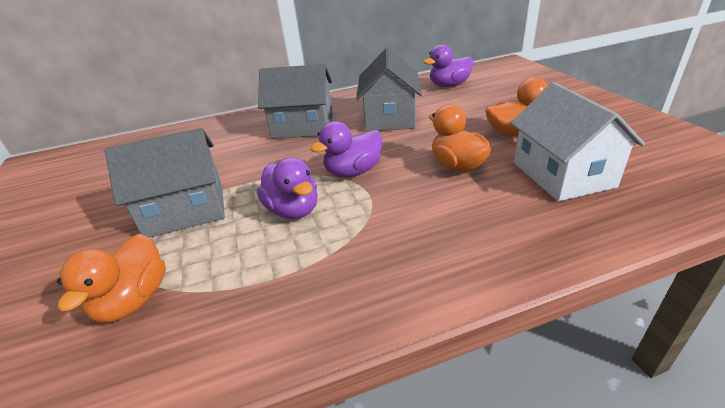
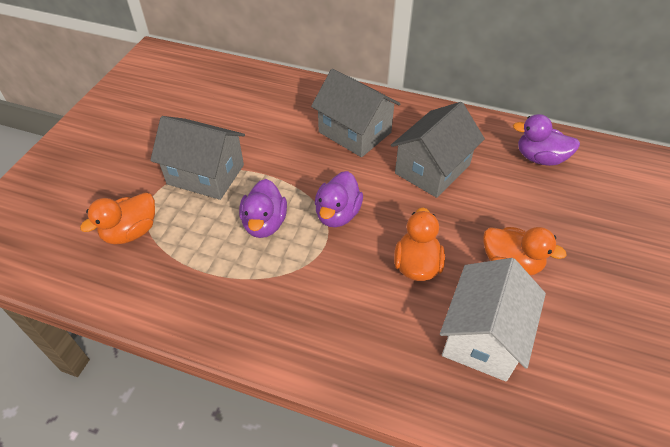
camera: 35 degrees right, 15 degrees up
purple duck [310,121,382,177] -> purple duck turned 75 degrees counterclockwise [315,171,363,227]

